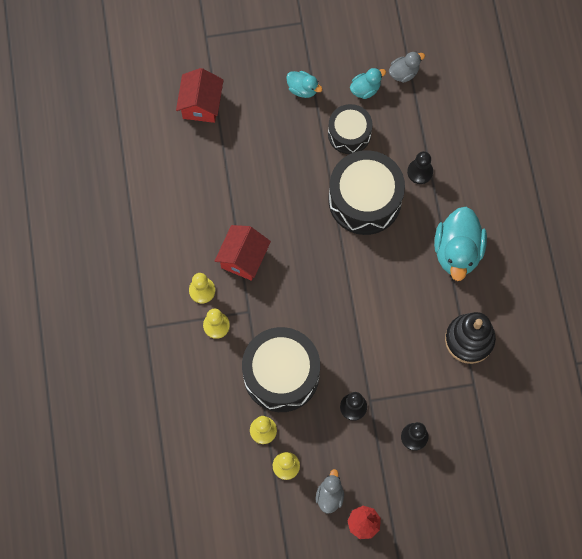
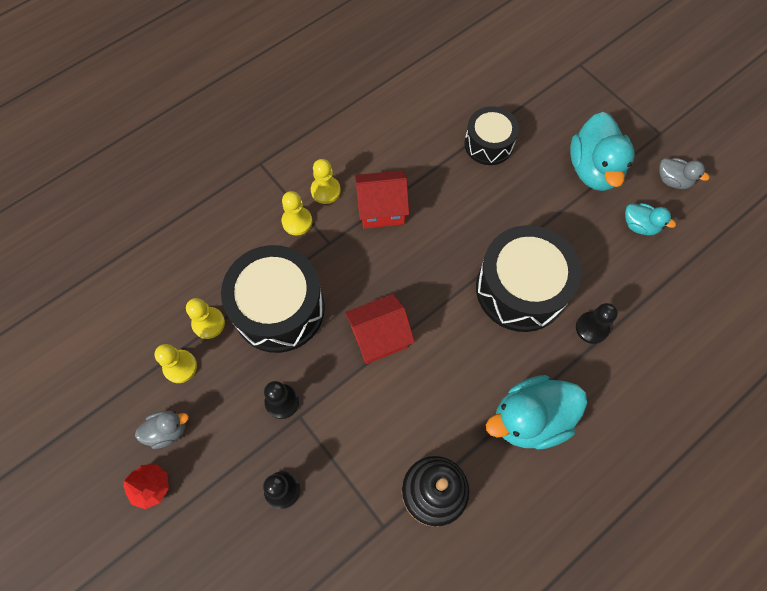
camera: 60 degrees right, 5 degrees down
red house [176,68,223,123] -> red house moved to [345,294,415,364]
turquoise duck [286,71,322,98] -> turquoise duck [570,112,635,191], size x1.94
black drum [328,104,373,154] -> black drum moved to [464,106,519,165]
grey duck [389,51,425,83] -> grey duck moved to [659,158,709,189]

